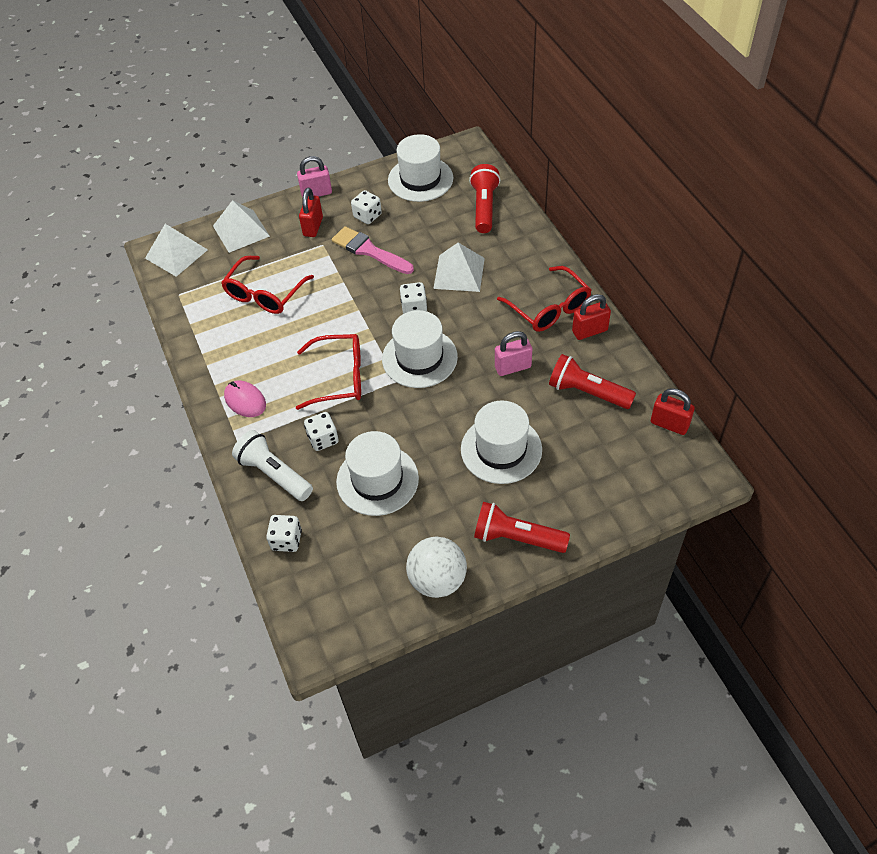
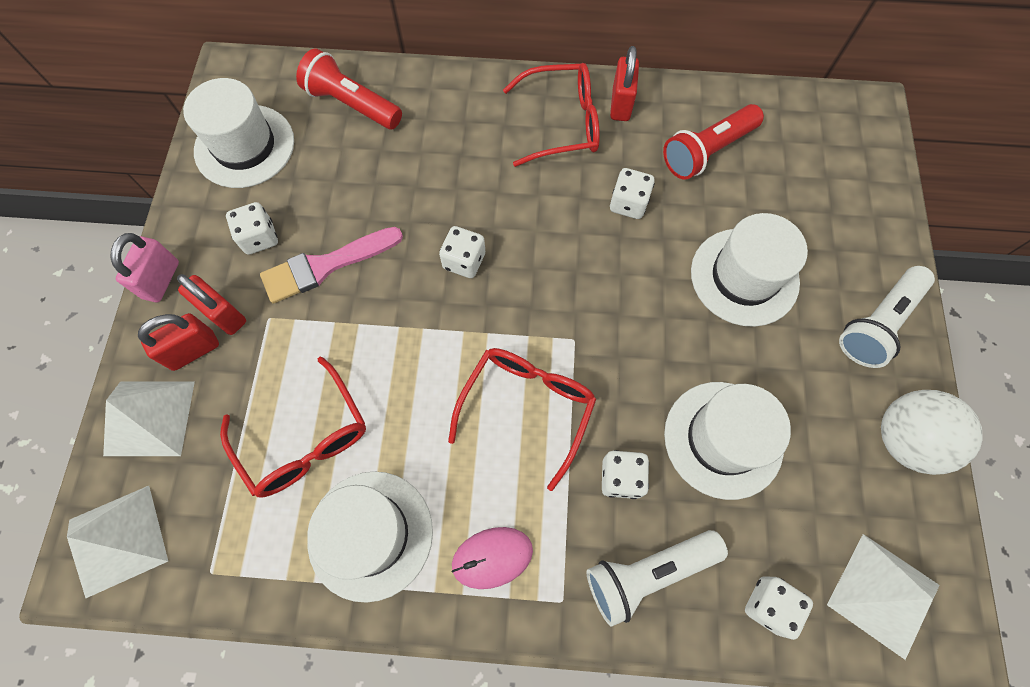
camera: 65 degrees left, 15 degrees up
white hat [382,310,458,388] -> white hat moved to [307,471,433,603]
white pyramid [433,243,485,292] -> white pyramid moved to [827,534,940,660]
red flashlight [474,502,570,553] -> white flashlight [839,266,935,368]
pink padlock [495,331,532,376] -> white dice [610,168,654,219]
red padlock [651,388,695,435] -> red padlock moved to [138,313,219,371]

